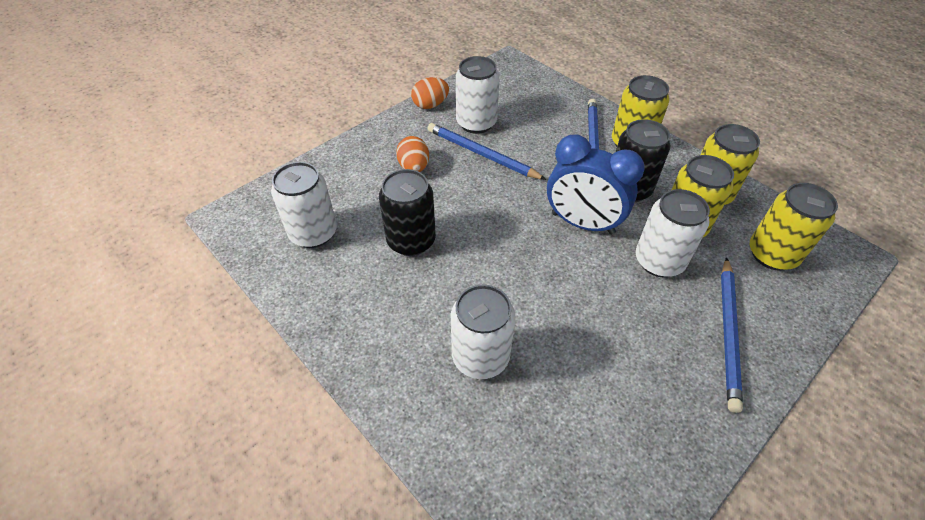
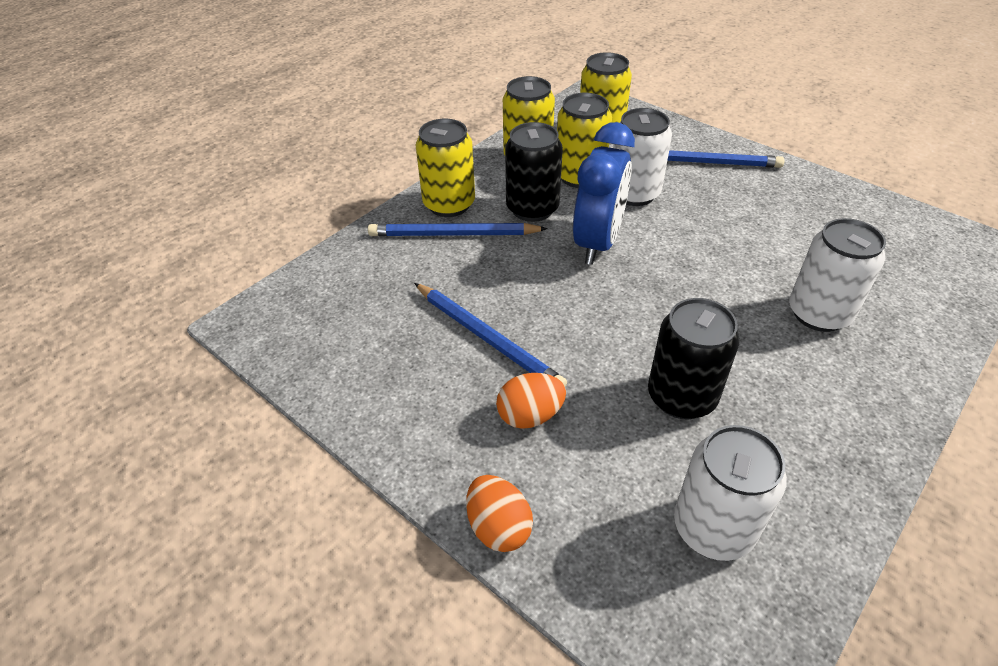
camera: 95 degrees left, 5 degrees down
orange egg [411,77,449,109] -> orange egg moved to [466,475,533,552]
blue pencil [428,123,546,180] -> blue pencil turned 75 degrees counterclockwise [414,283,567,387]
white can [456,56,500,134] -> none

